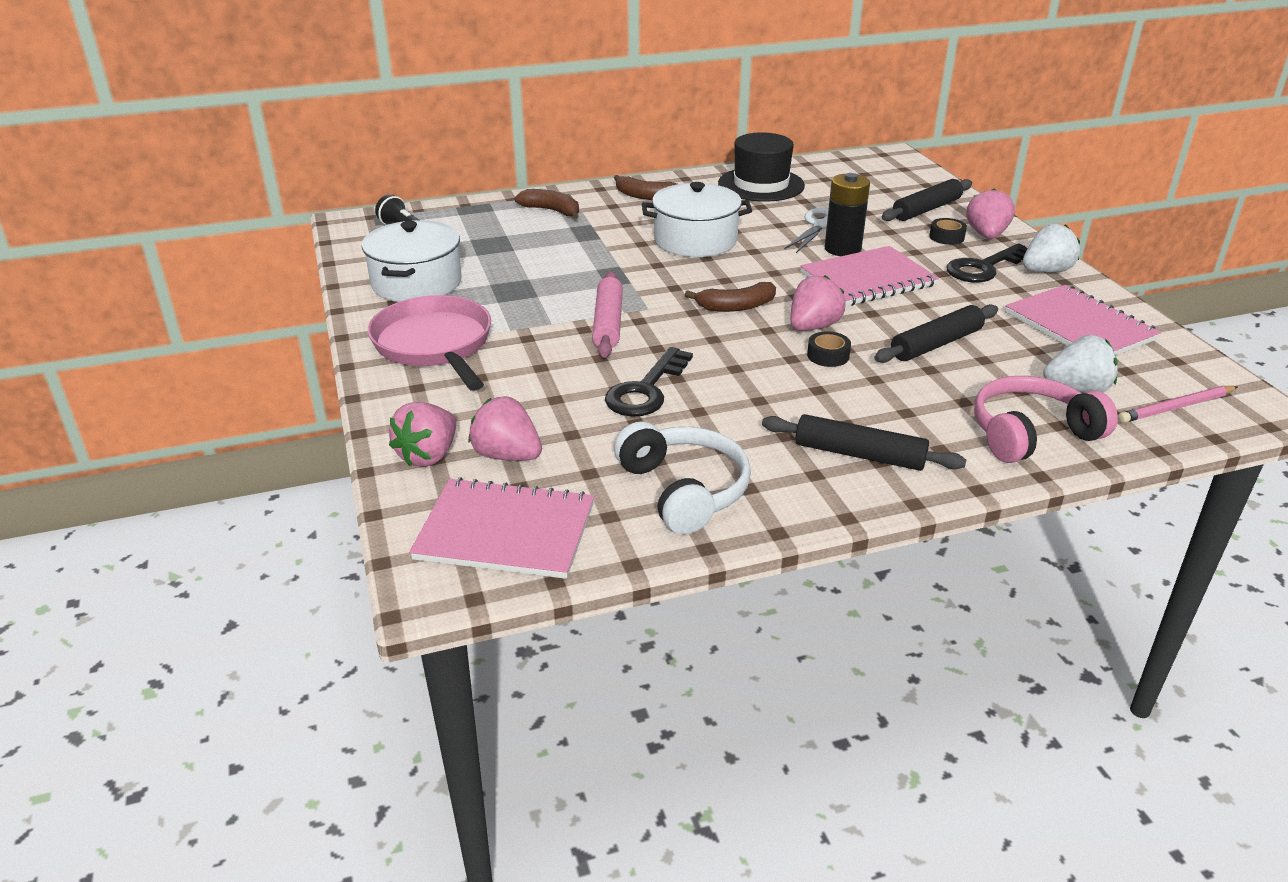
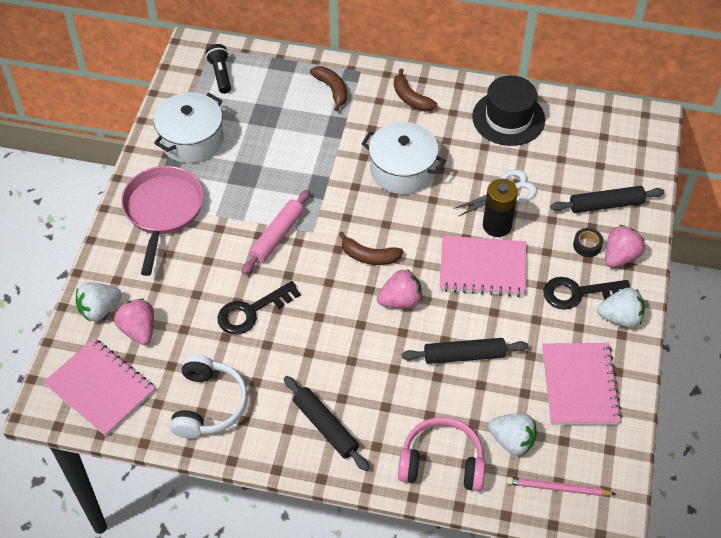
camera: 30 degrees right, 20 degrees up
pink strawberry [389,402,456,467] -> white strawberry [76,282,122,321]
black tape [807,331,851,367] -> none

